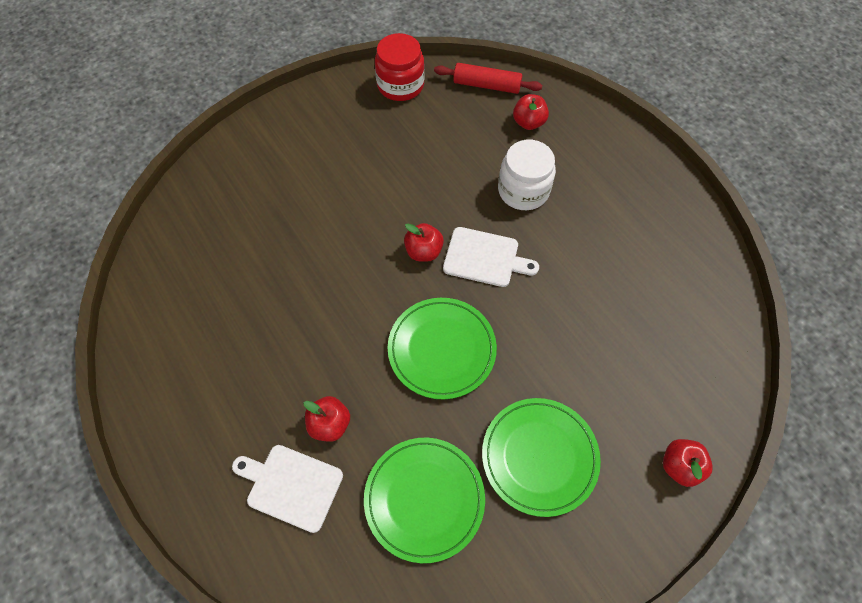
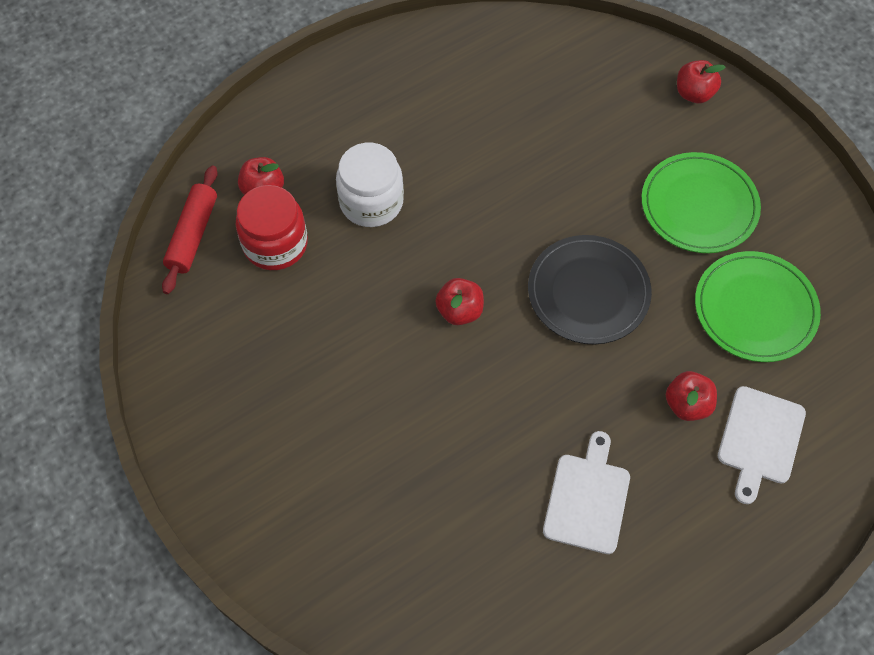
camera: 90 degrees left, 0 degrees up
red jar [375,33,425,101] -> red jar moved to [236,185,308,270]
green plate [388,298,497,399] -> black plate [528,235,652,344]
white cutting board [443,227,539,287] -> white cutting board moved to [543,431,630,554]

